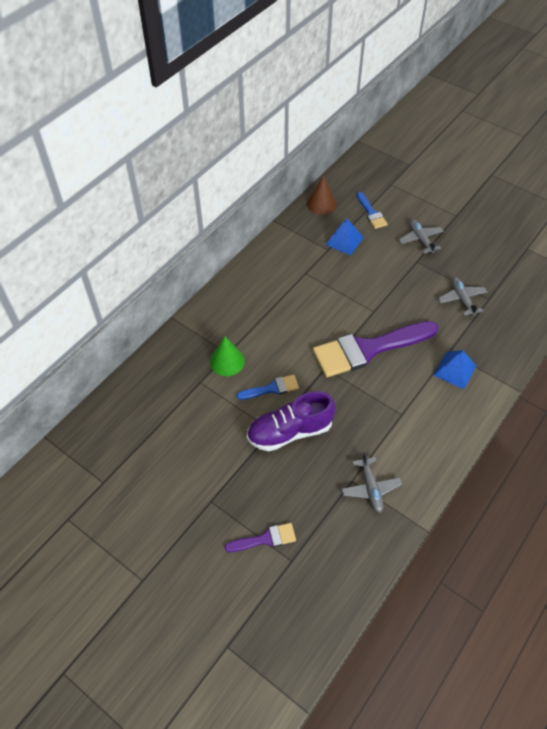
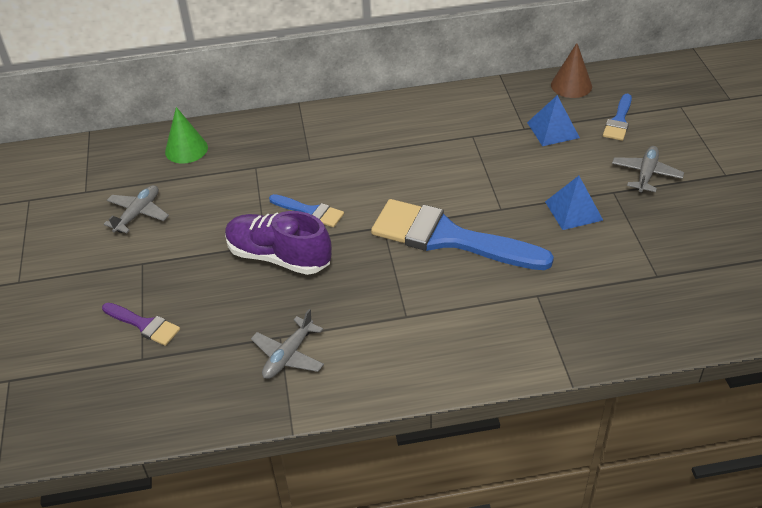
camera: 45 degrees right, 10 degrees down
green cone [210,336,245,376] -> green cone moved to [165,107,208,164]
purple brush [313,321,438,377] -> blue brush [371,199,554,270]
blue pyramid [434,350,476,389] -> blue pyramid moved to [545,176,603,230]
grey plane [438,277,487,316] -> grey plane moved to [104,185,169,233]

